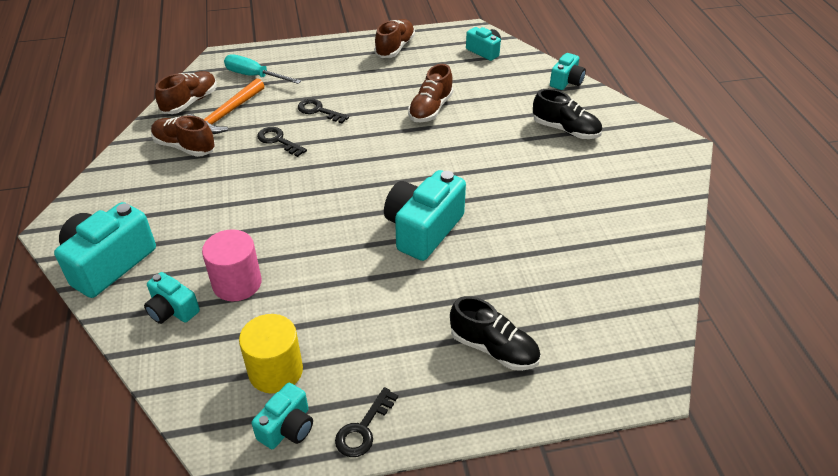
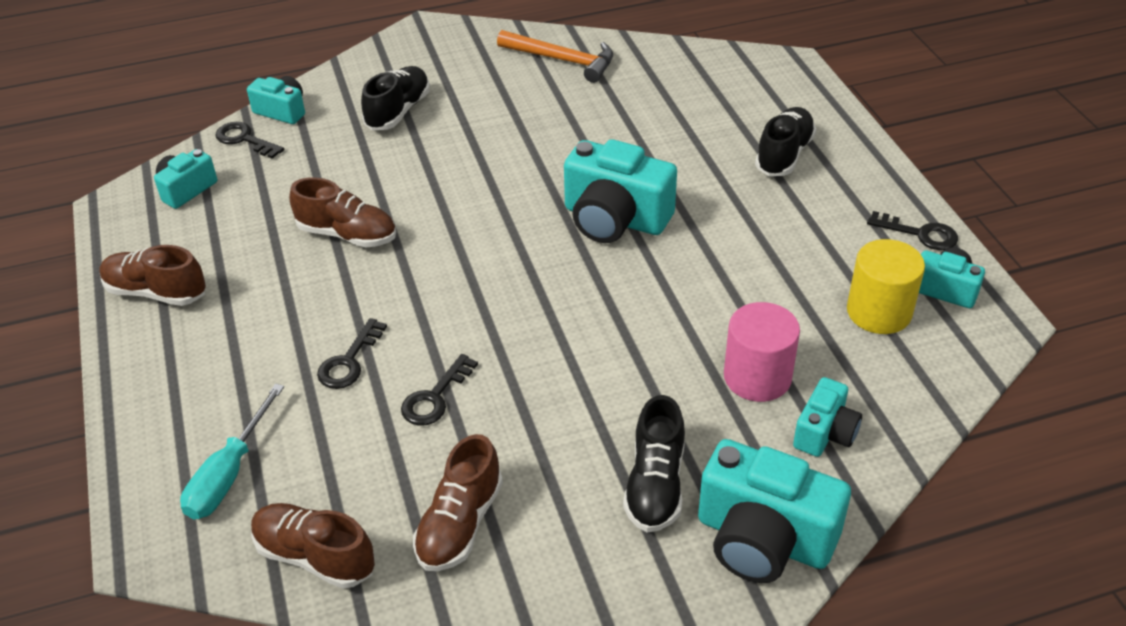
camera: 95 degrees left, 0 degrees up
orange hammer [187,78,264,134] -> orange hammer moved to [497,30,613,83]
none -> black key [216,122,284,159]
none -> black shoe [623,395,685,533]

